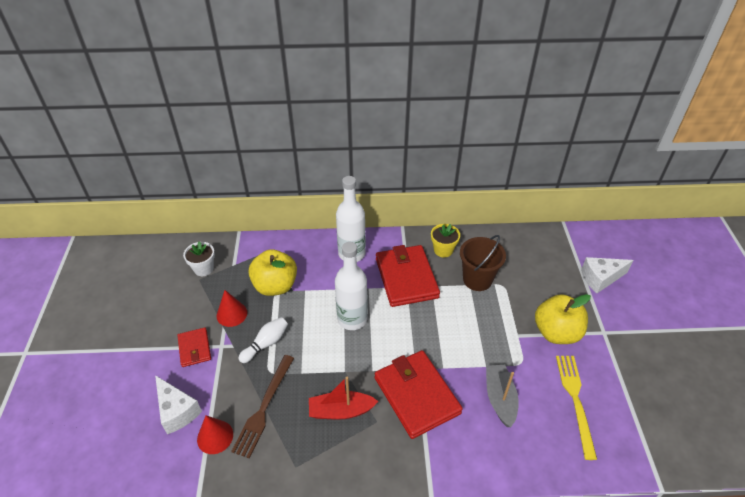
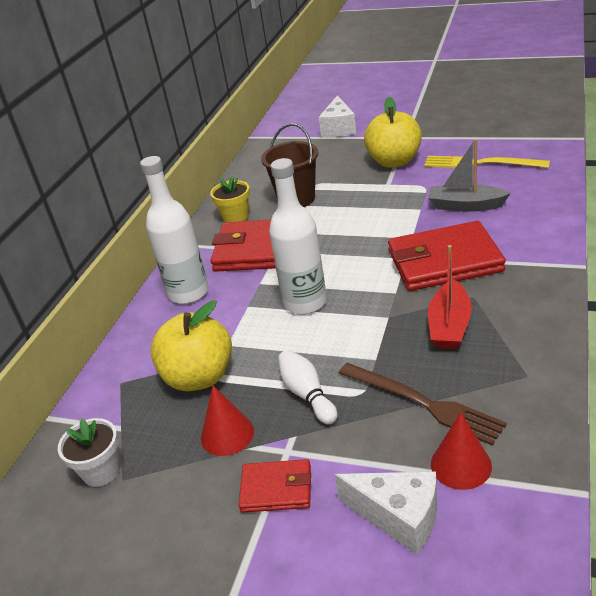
camera: 65 degrees left, 10 degrees down
white cheese [155,375,202,434] -> white cheese turned 45 degrees clockwise [335,471,437,555]

